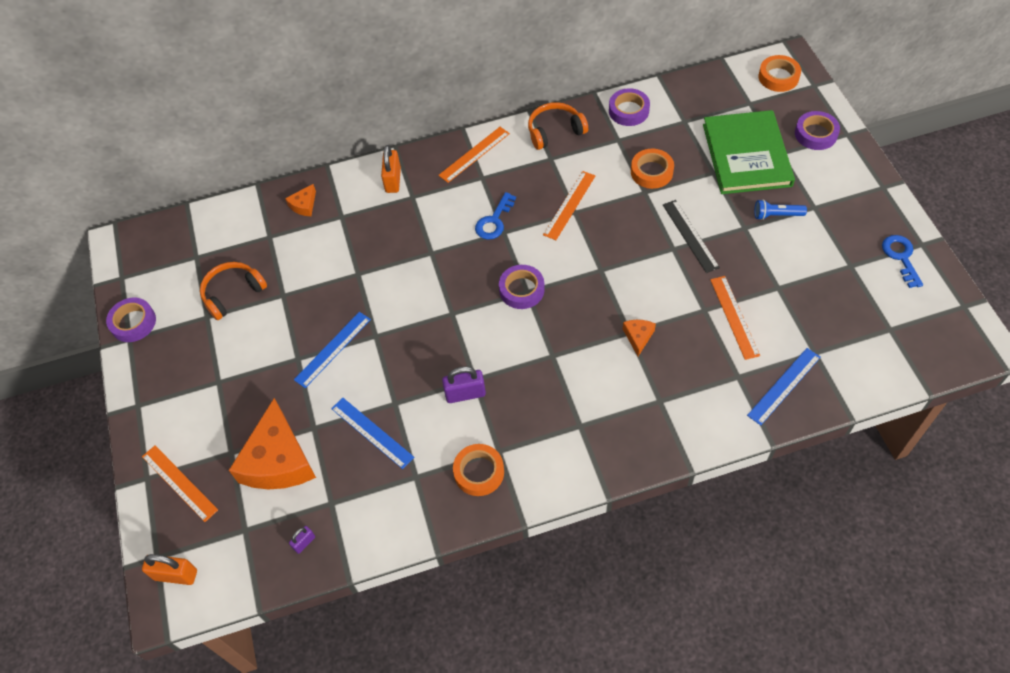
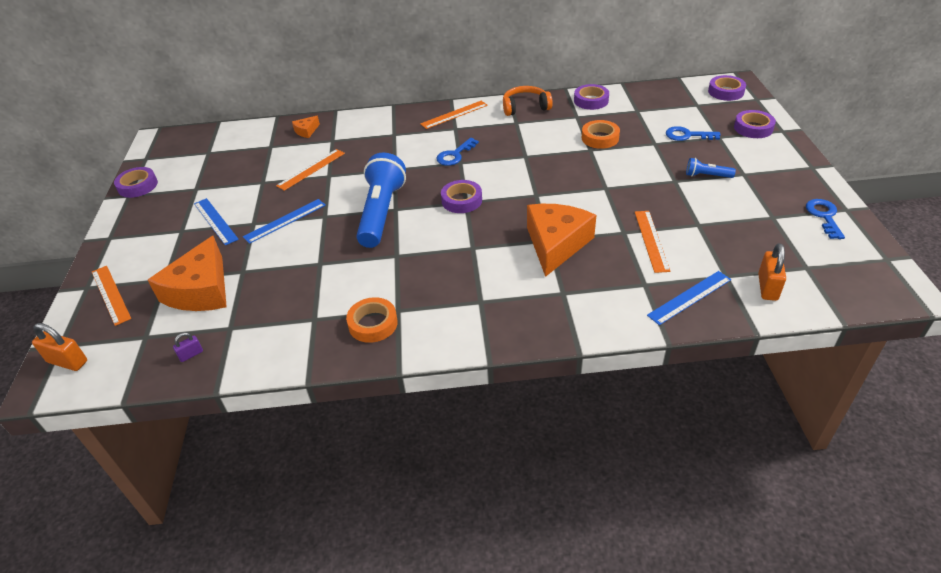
camera: 10 degrees right, 15 degrees down
orange headphones [200,262,267,320] -> none
blue ruler [331,398,414,469] -> blue ruler moved to [194,198,239,245]
orange padlock [381,145,401,193] -> orange padlock moved to [758,243,786,301]
purple padlock [442,366,486,403] -> none
orange ruler [543,171,595,240] -> orange ruler moved to [276,149,345,191]
orange cheese [623,320,656,356] -> orange cheese [527,204,596,277], size x2.29
black ruler [663,200,720,273] -> none
green book [703,110,795,194] -> blue key [666,126,720,141]
orange tape [758,55,801,92] -> purple tape [708,75,746,101]
none -> blue flashlight [356,152,406,248]

